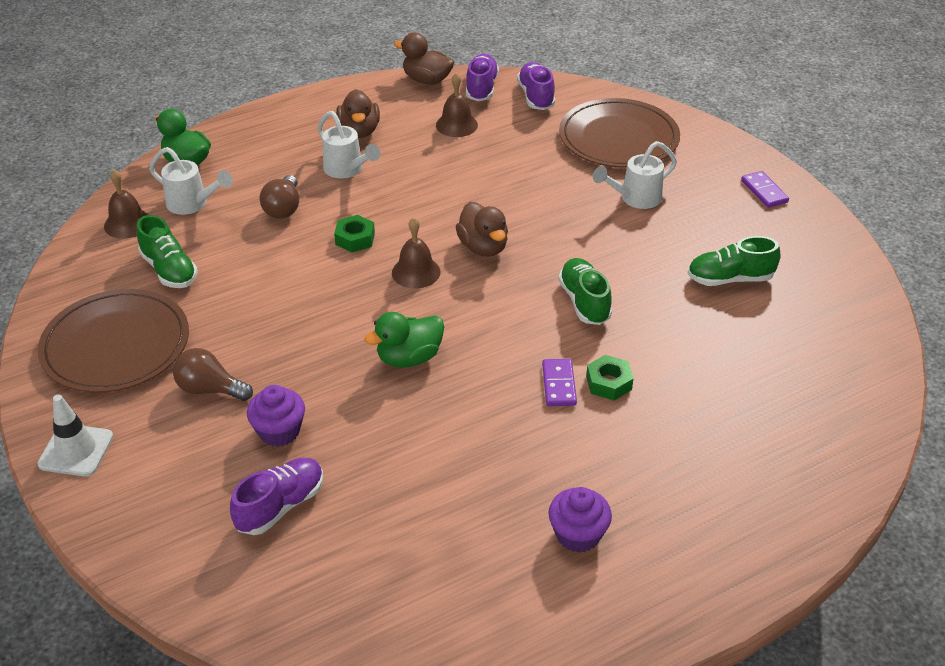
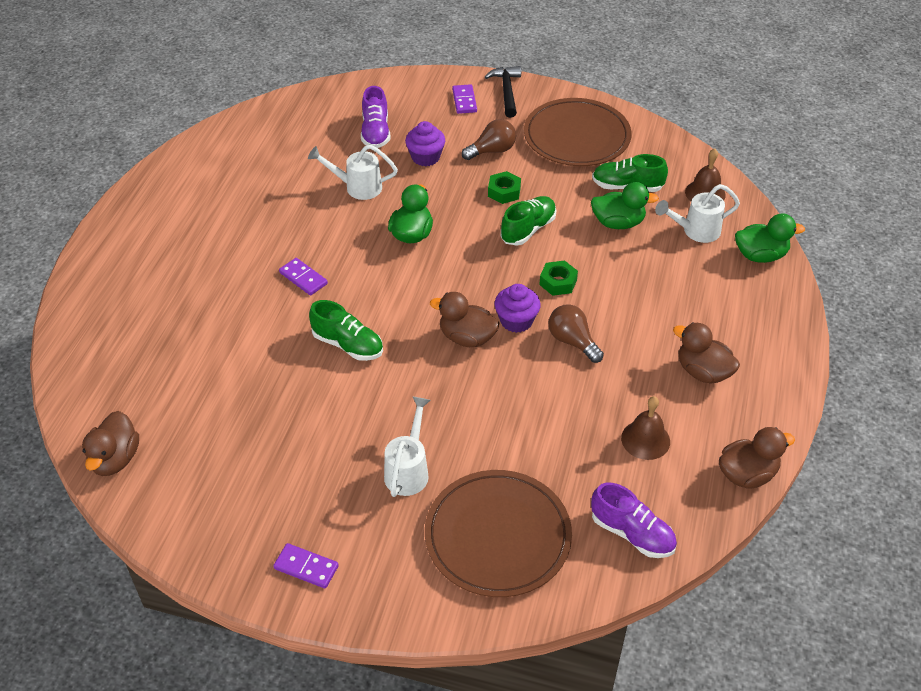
camera: 135 degrees right, 5 degrees up
white traffic cone [37,395,114,477] -> black hammer [485,66,521,118]
brown light bulb [260,175,299,219] -> brown light bulb moved to [548,304,604,363]
white watering can [318,111,381,179] -> white watering can moved to [308,145,398,200]
brown bell [392,217,441,289] -> none
purple shoe [466,54,499,101] -> none
purple cupcake [548,487,612,553] -> purple cupcake moved to [495,284,541,333]
green nut [586,355,634,401] -> green nut moved to [488,171,521,204]
green shoe [687,236,780,286] -> green shoe moved to [501,196,556,245]
none -> brown duck [82,411,139,476]
none -> purple domino [452,84,477,114]
none -> green duck [591,182,659,229]

